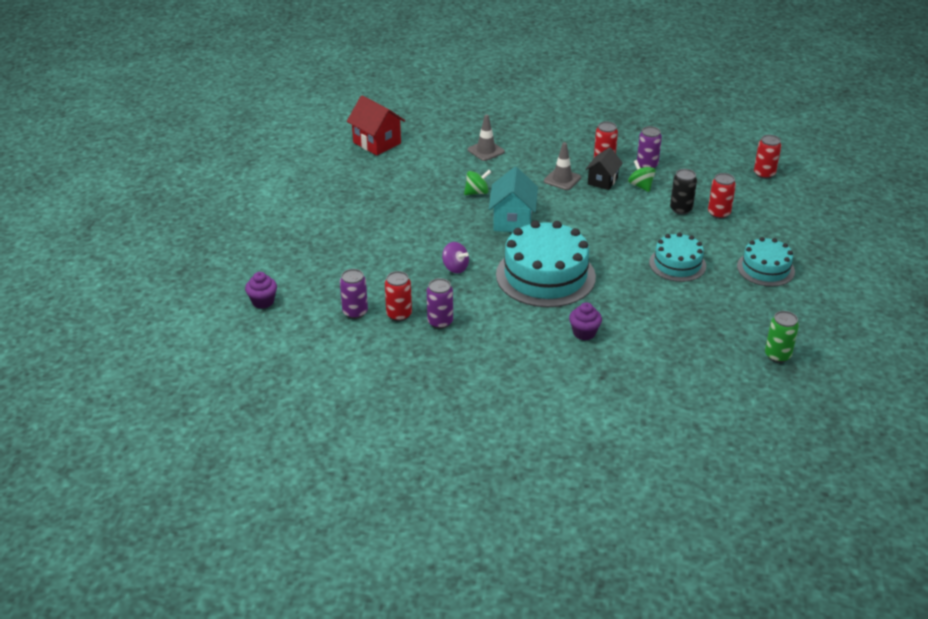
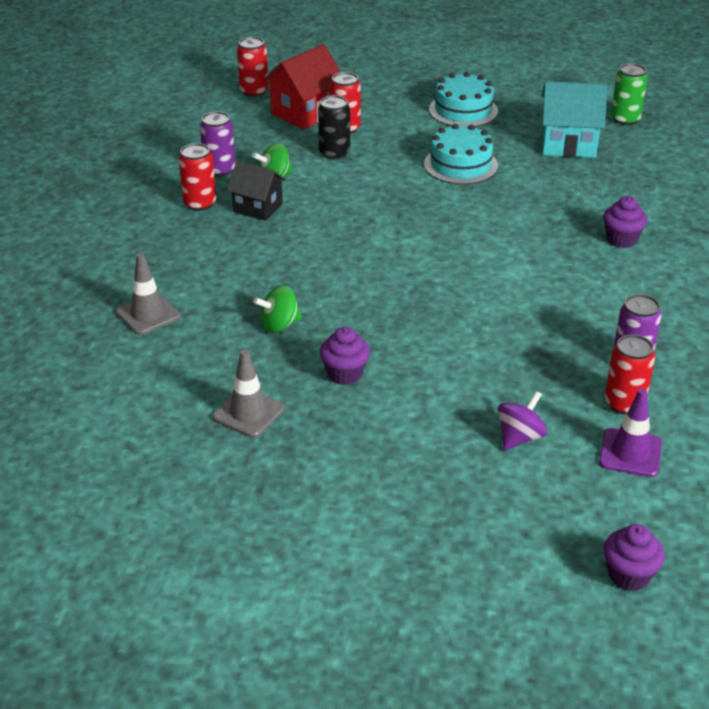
camera: 90 degrees left, 0 degrees up
purple can [340,269,368,319] -> purple traffic cone [599,389,662,477]
red house [347,95,405,156] -> red house moved to [263,44,341,130]
purple spinning top [442,242,469,273] -> purple spinning top moved to [498,391,547,450]
green spinning top [464,170,491,195] -> green spinning top turned 90 degrees counterclockwise [253,285,302,333]
turquoise house [489,167,538,232] -> turquoise house moved to [541,81,607,158]
turquoise cake [496,220,596,307] -> none
grey traffic cone [544,142,581,190] -> grey traffic cone moved to [212,349,285,438]
none -> purple cupcake [320,327,370,385]

